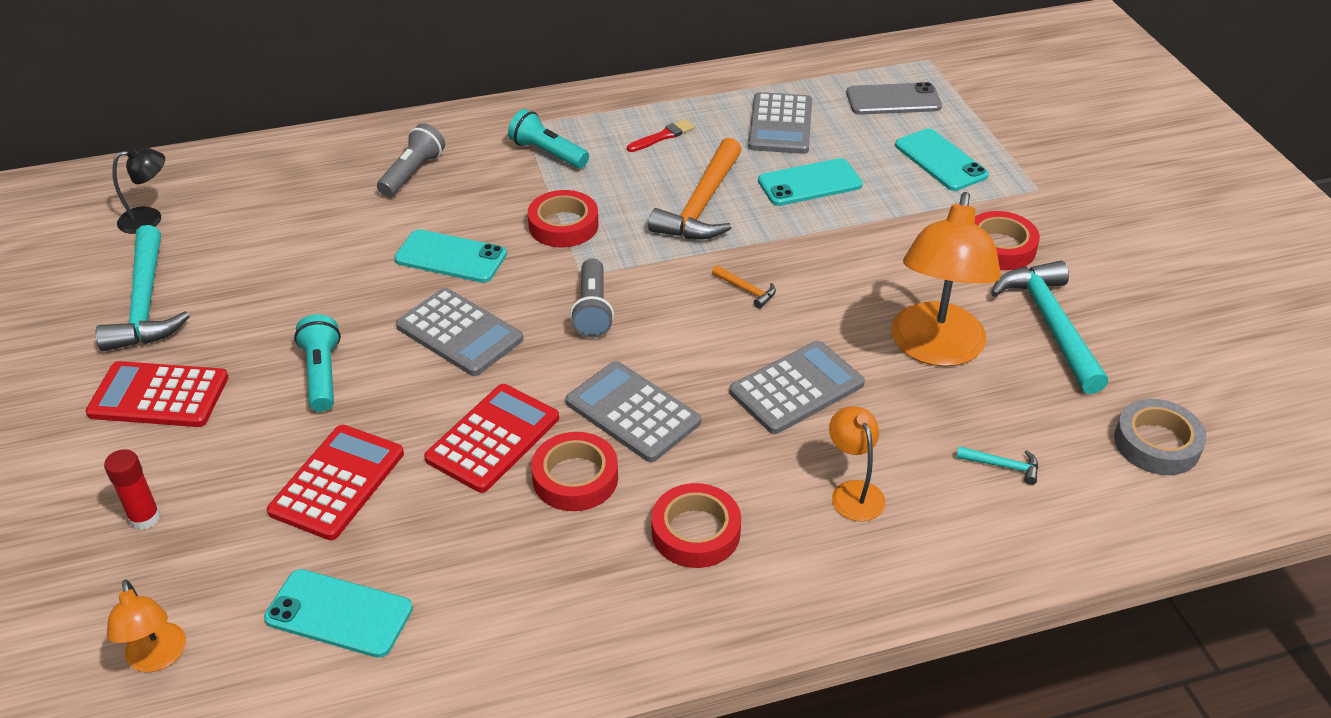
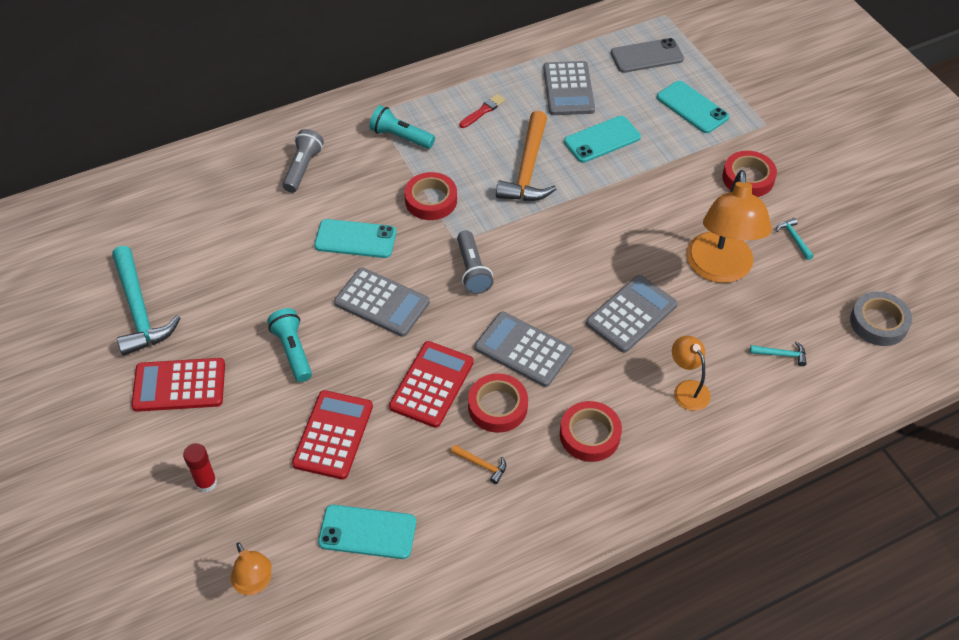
camera: 10 degrees left, 10 degrees up
black lamp [112,147,165,234] -> none
orange hammer [712,265,776,308] -> orange hammer moved to [451,444,506,484]
turquoise hammer [991,261,1108,394] -> turquoise hammer [776,218,814,260], size x0.42

